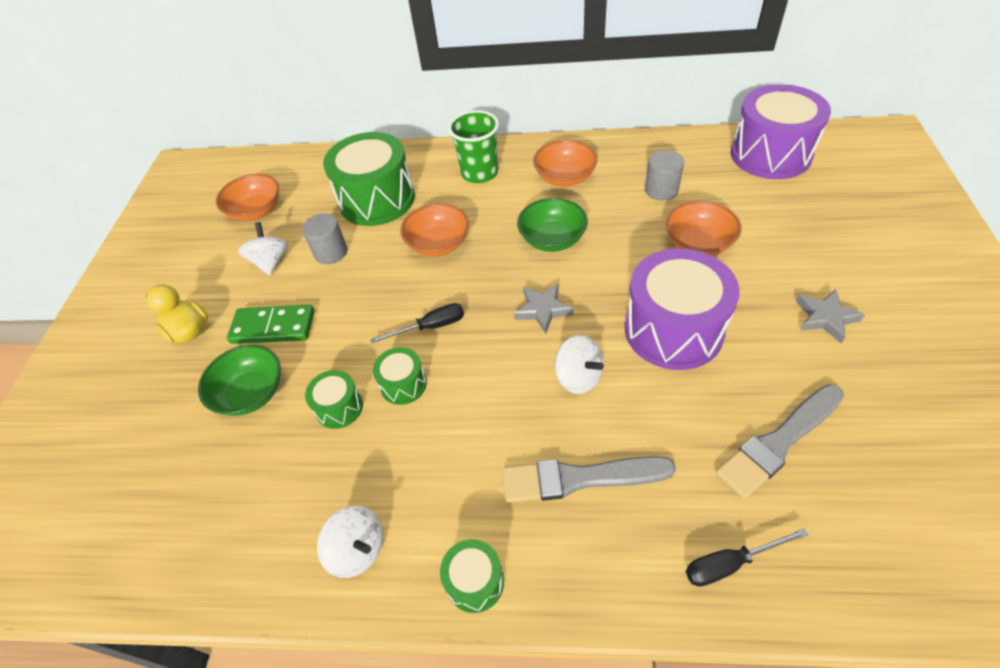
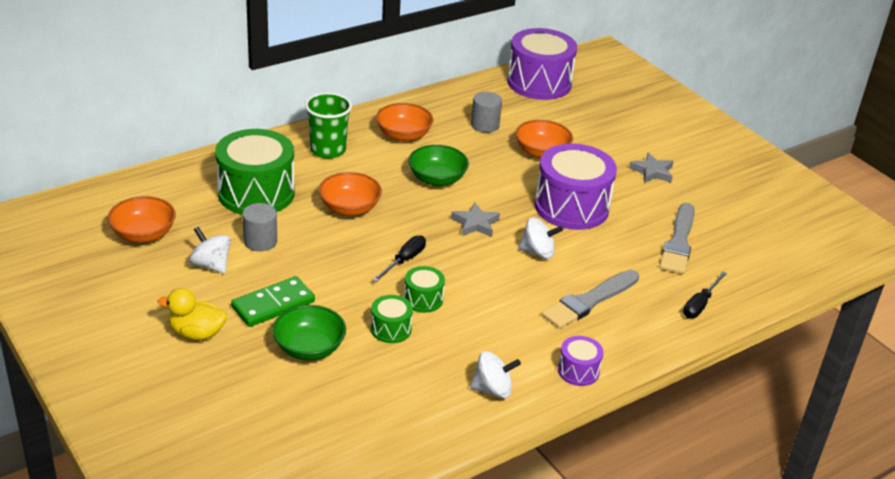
camera: 45 degrees left, 15 degrees down
green drum [440,539,504,613] -> purple drum [558,336,604,386]

